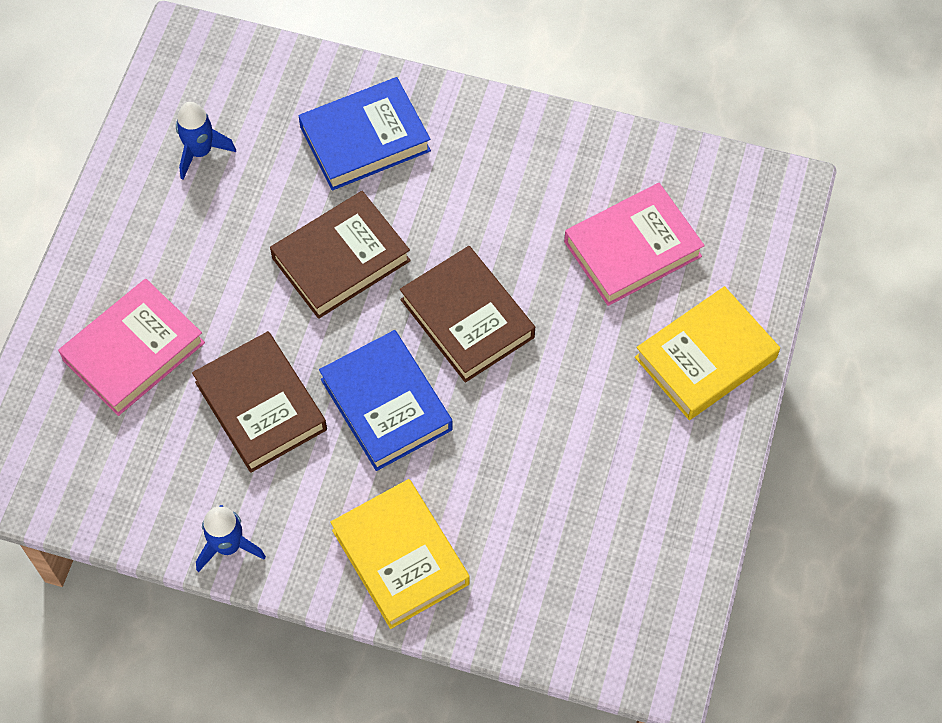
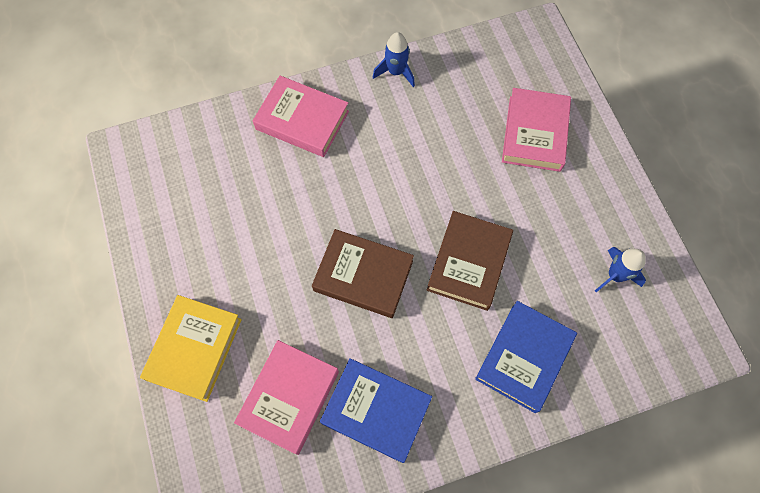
camera: 145 degrees right, 5 degrees up
brown book [192,331,327,473] -> none
blue book [319,330,453,471] -> blue book moved to [320,358,432,463]
yellow book [330,479,470,629] -> pink book [253,76,349,157]

